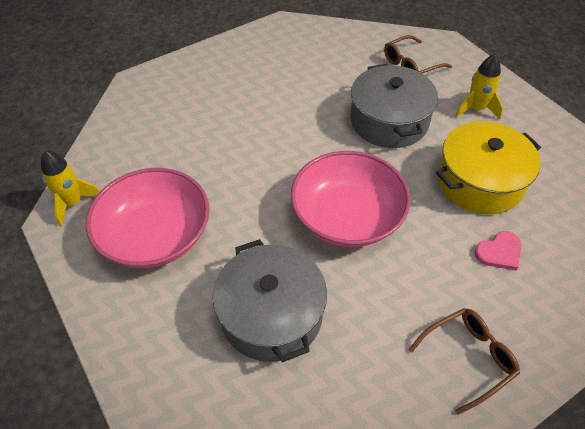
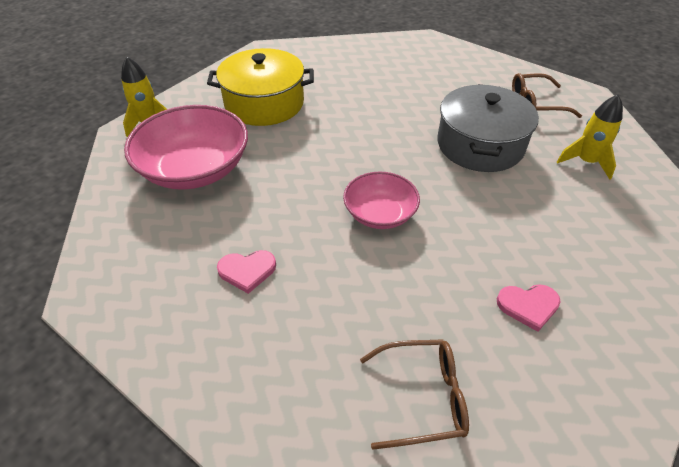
camera: 25 degrees right, 5 degrees down
grey pot [213,239,327,362] -> pink heart [217,250,276,294]
pink bowl [291,151,411,247] -> pink bowl [343,172,420,229], size x0.59
yellow pot [436,121,541,214] -> yellow pot moved to [207,48,314,126]

